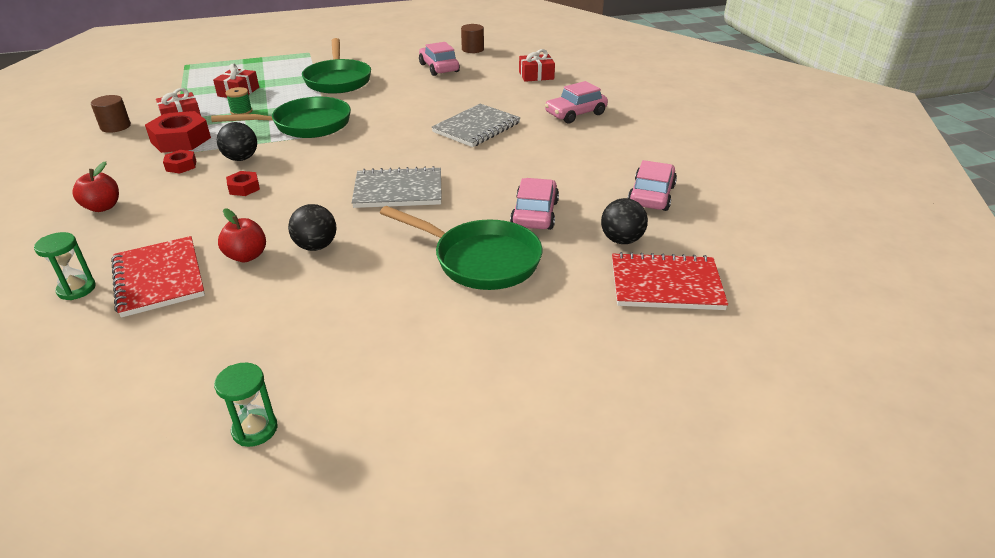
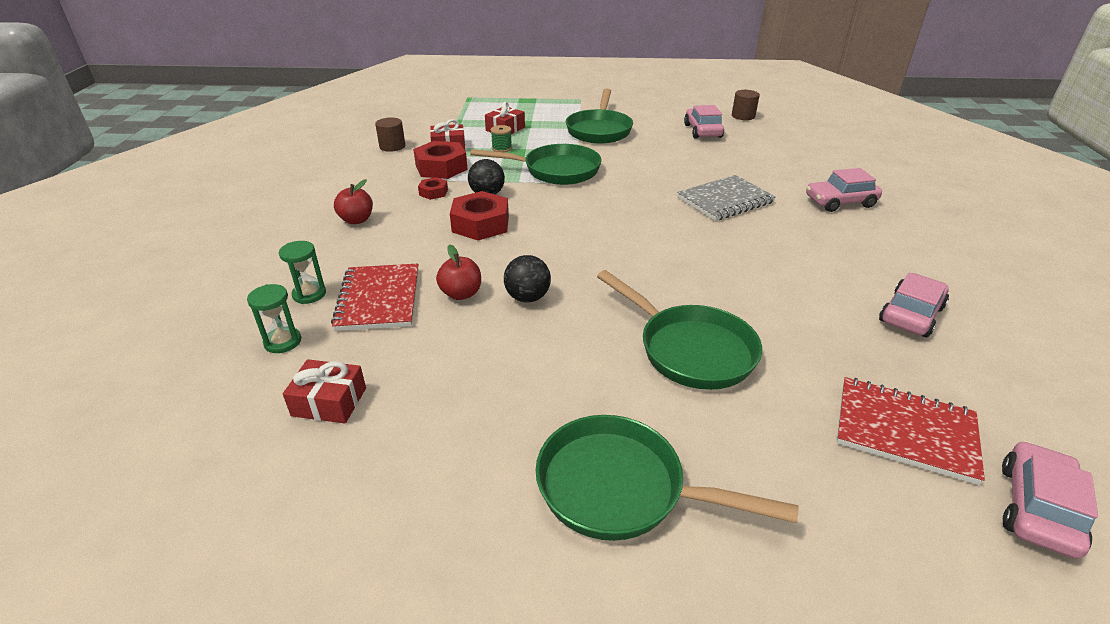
camera: 20 degrees right, 0 degrees up
green hourglass [214,363,278,447] -> green hourglass moved to [247,284,301,353]
red nut [226,171,260,196] -> red nut [450,191,509,240], size x1.94
grey notebook [352,166,442,208] -> none
pink car [510,178,559,230] -> pink car moved to [1002,441,1098,559]
red gift [519,49,555,82] -> red gift moved to [283,359,366,423]
black ball [601,198,648,244] -> none
none -> green pan [536,415,798,541]

